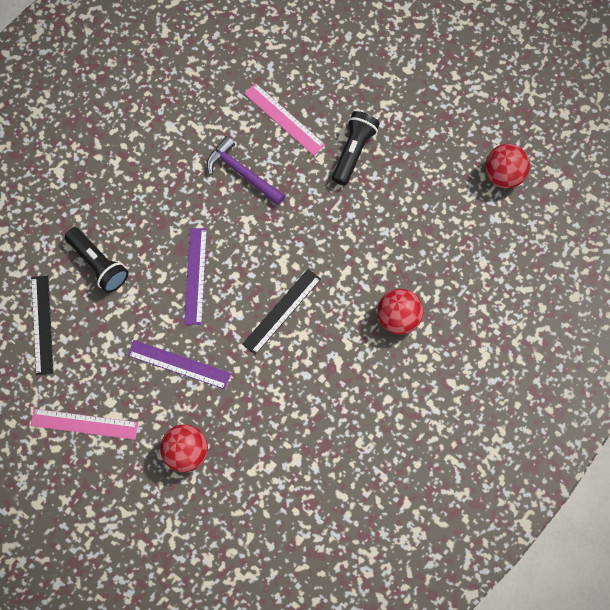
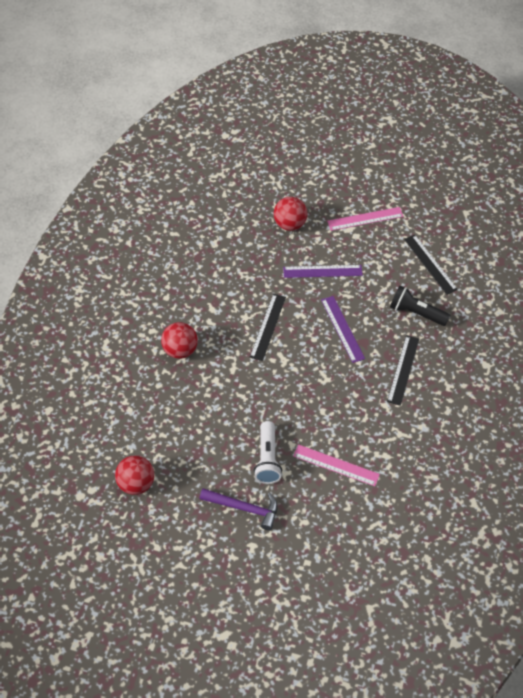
camera: 155 degrees right, 15 degrees down
purple hammer [207,136,285,205] -> purple hammer moved to [199,488,278,531]
black flashlight [332,111,380,186] -> white flashlight [254,421,282,484]
none -> black ruler [387,335,419,406]

